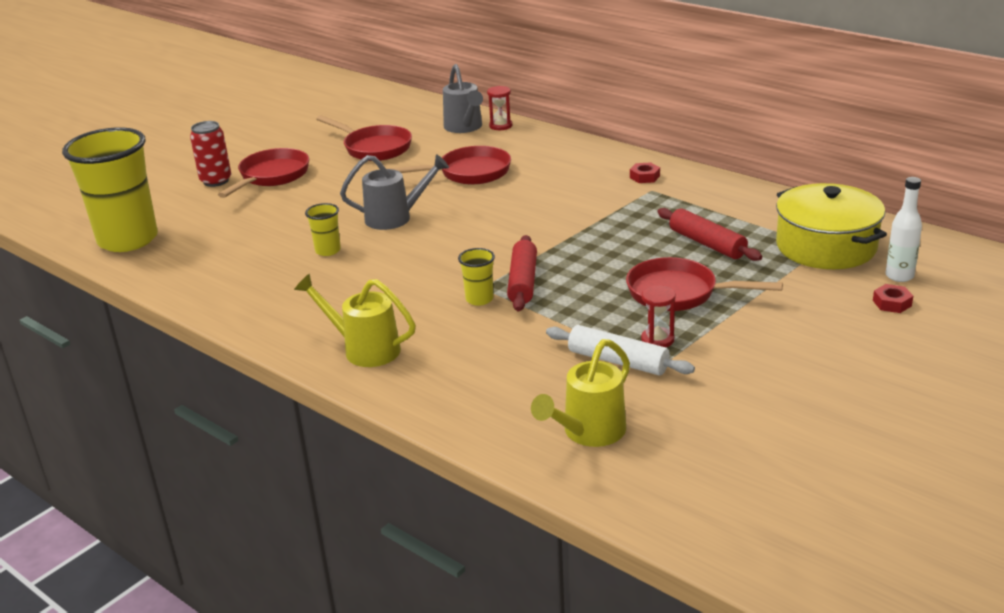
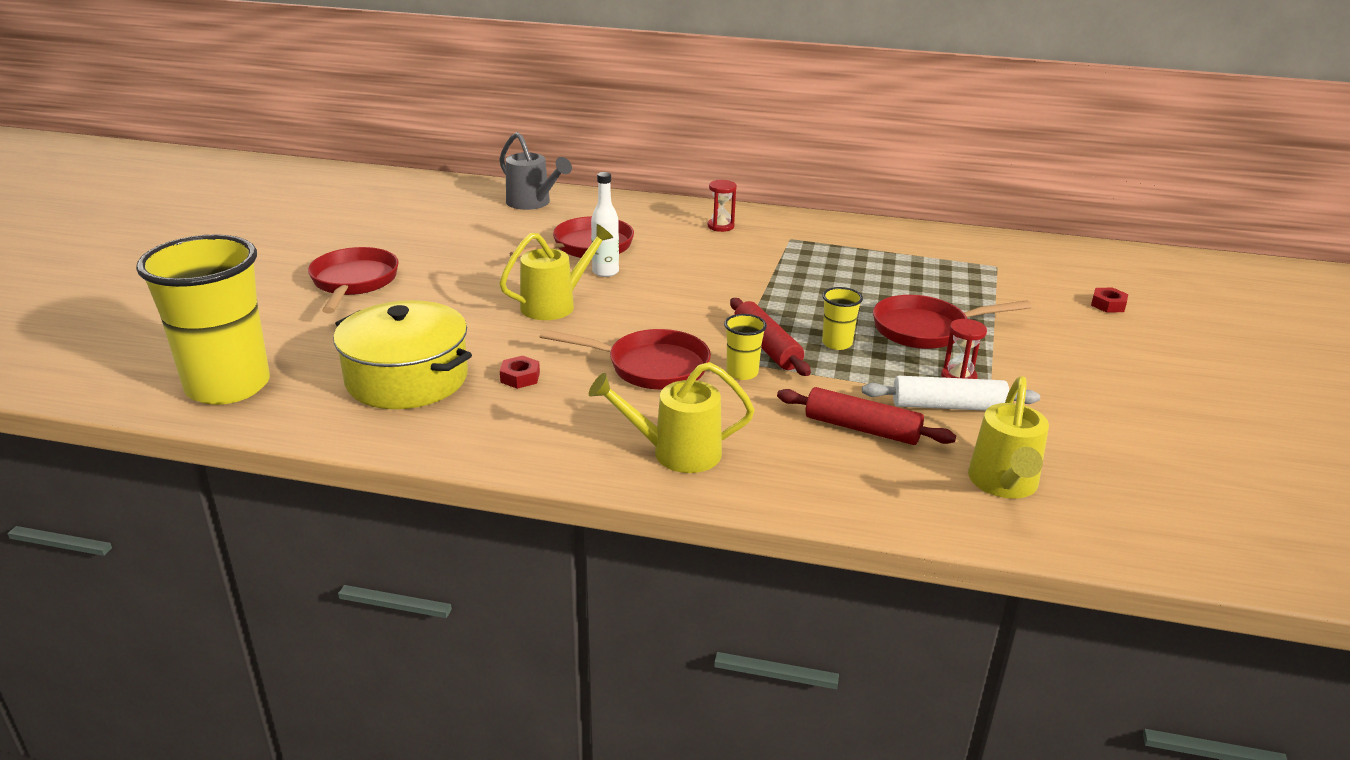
camera: 30 degrees left, 0 degrees up
red can [190,121,231,187] -> none
yellow cup [305,203,341,256] -> yellow cup moved to [822,287,863,350]
red pan [317,115,412,161] -> red pan moved to [540,329,711,390]
grey watering can [340,154,449,230] -> yellow watering can [499,224,613,320]
red hourglass [487,86,512,130] -> red hourglass moved to [708,180,737,232]
red nut [630,162,660,183] -> red nut moved to [500,356,540,389]
red rolling pin [657,208,762,261] -> red rolling pin moved to [777,387,956,445]
yellow pot [776,183,887,269] -> yellow pot moved to [333,300,472,409]
white bottle [886,177,922,282] -> white bottle moved to [591,172,619,277]

